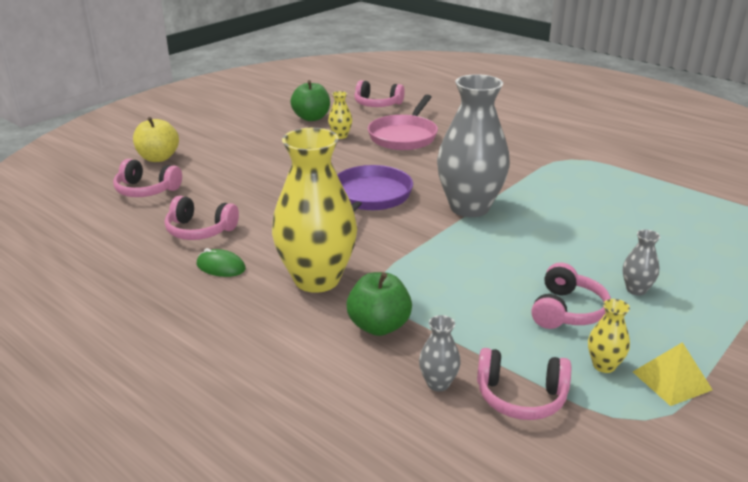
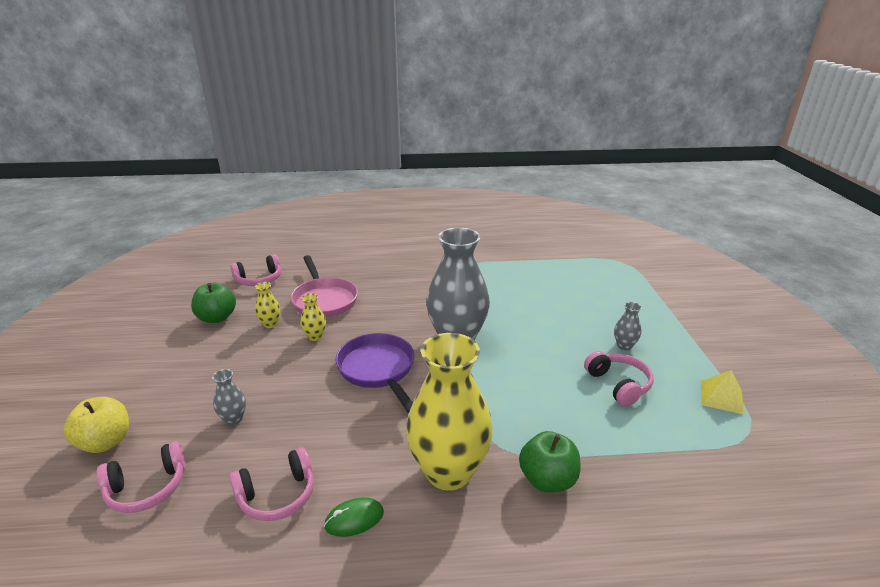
camera: 45 degrees left, 0 degrees up
grey vase [419,315,461,391] -> grey vase moved to [212,369,246,425]
pink headphones [477,348,571,420] -> none
yellow vase [588,299,630,373] -> yellow vase moved to [300,293,326,341]

